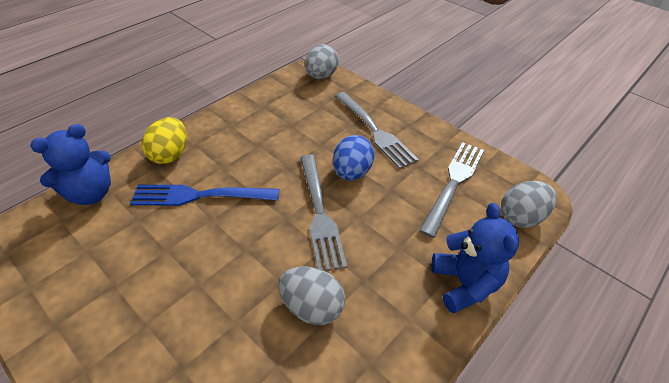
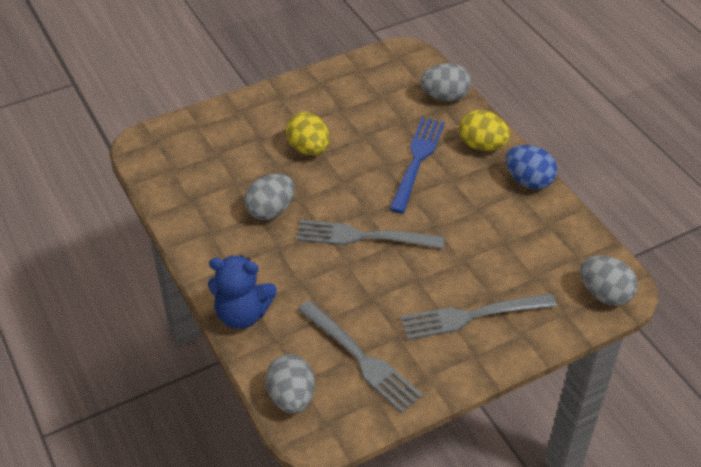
camera: 110 degrees right, 0 degrees up
blue teddy bear [30,124,111,205] -> grey egg [421,63,471,101]
blue egg [333,135,374,181] -> blue egg moved to [506,145,557,189]
none -> yellow egg [286,112,329,155]

